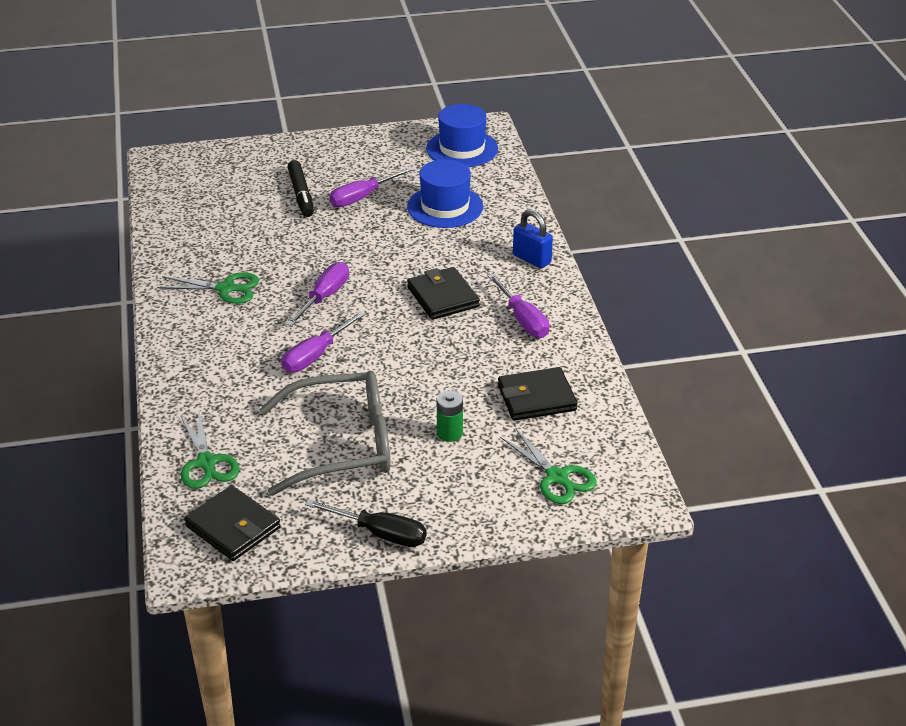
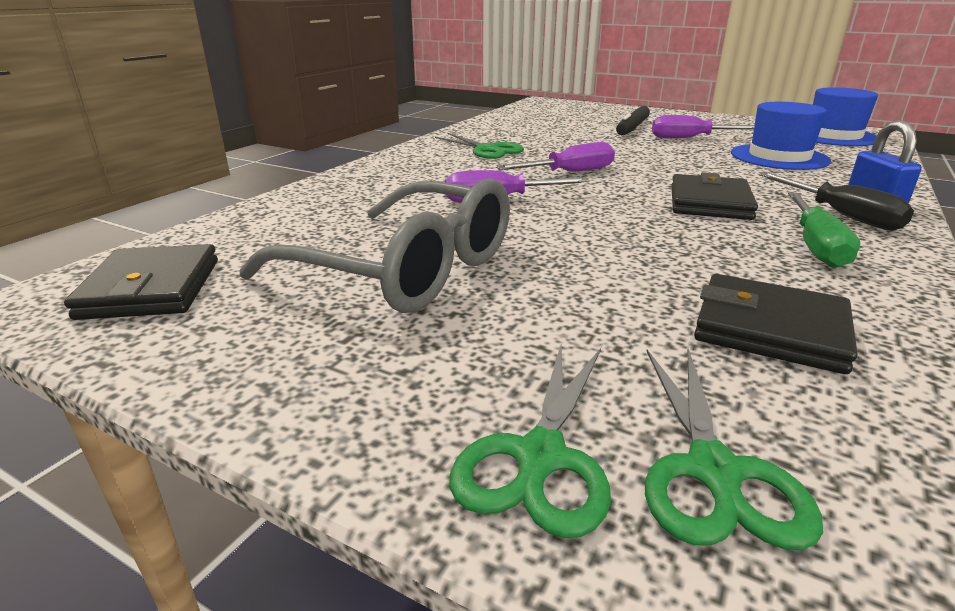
camera: 40 degrees right, 10 degrees down
green scissors [181,411,240,489] -> green scissors moved to [449,346,611,538]
black screwdriver [305,499,427,547] -> black screwdriver moved to [760,173,914,231]
green battery [437,391,463,442] -> none
purple screwdriver [487,274,549,338] -> green screwdriver [788,192,860,268]

